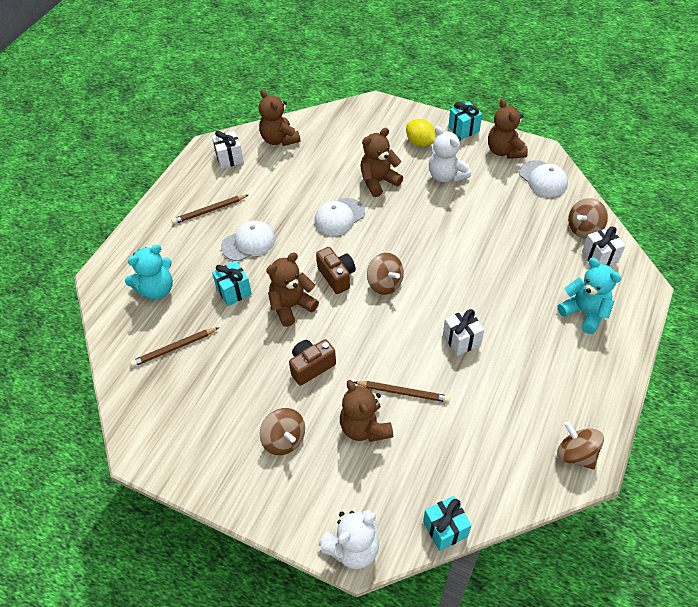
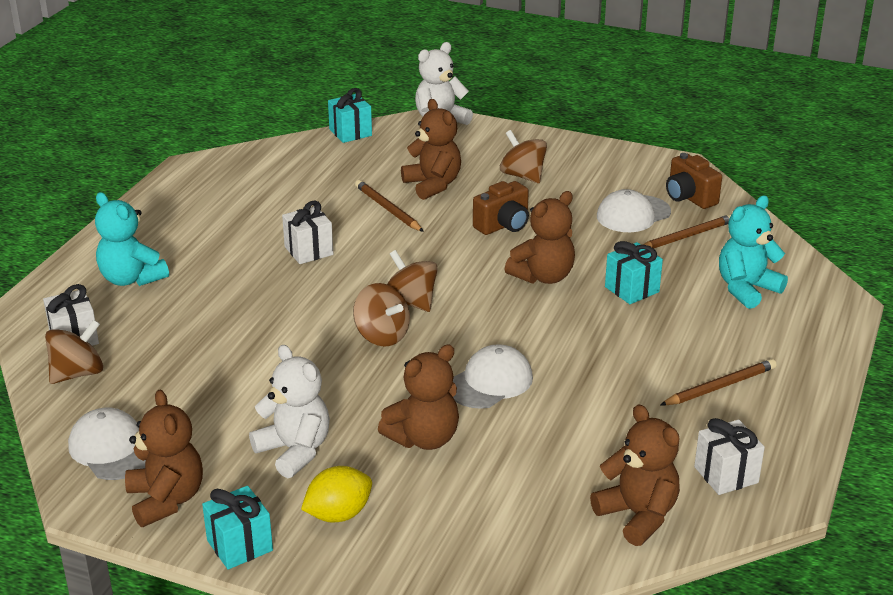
camera: 175 degrees right, 20 degrees down
white cap [221,220,275,261] -> white cap moved to [597,189,671,232]
brown camera [316,247,356,294] -> brown camera moved to [666,153,722,209]
brown pencil [354,381,450,403] -> brown pencil turned 45 degrees clockwise [355,180,424,232]
yellow lemon [406,119,436,147] -> yellow lemon turned 75 degrees counterclockwise [301,466,372,522]
brown spinning top [557,421,604,470] -> brown spinning top moved to [353,283,410,347]

